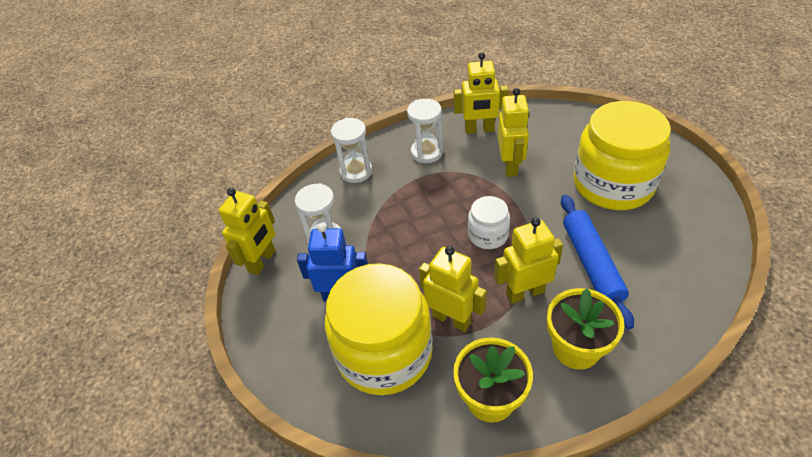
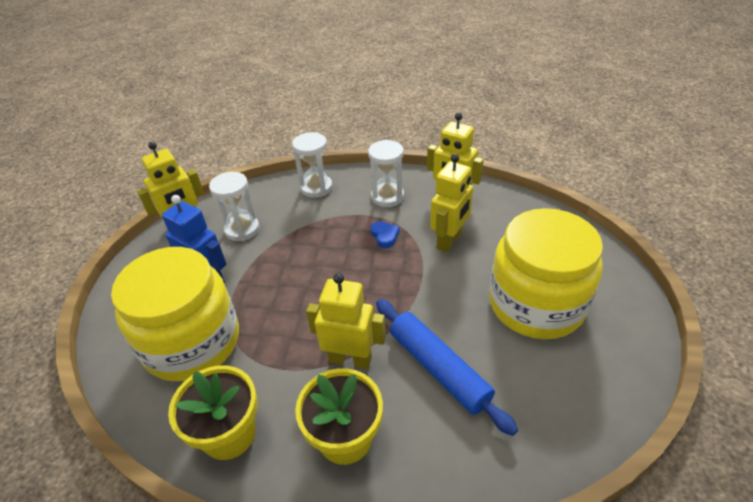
camera: 30 degrees right, 5 degrees down
yellow robot [419,246,487,332] -> none
white jar [468,196,510,249] -> none
blue rolling pin [561,195,634,330] -> blue rolling pin turned 60 degrees counterclockwise [376,299,518,436]
none -> blue heart [370,221,400,248]

